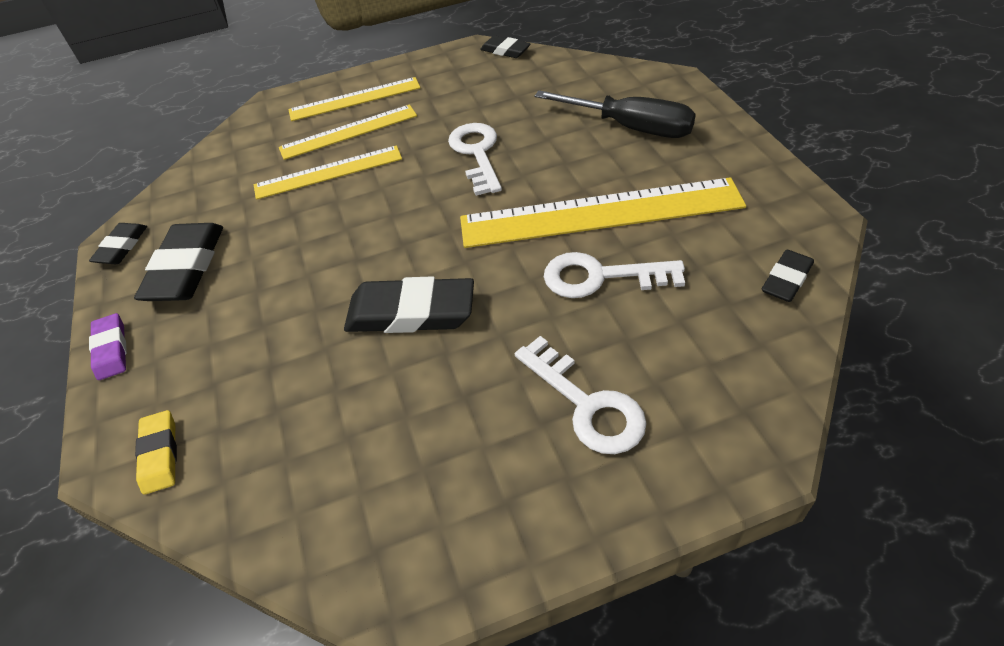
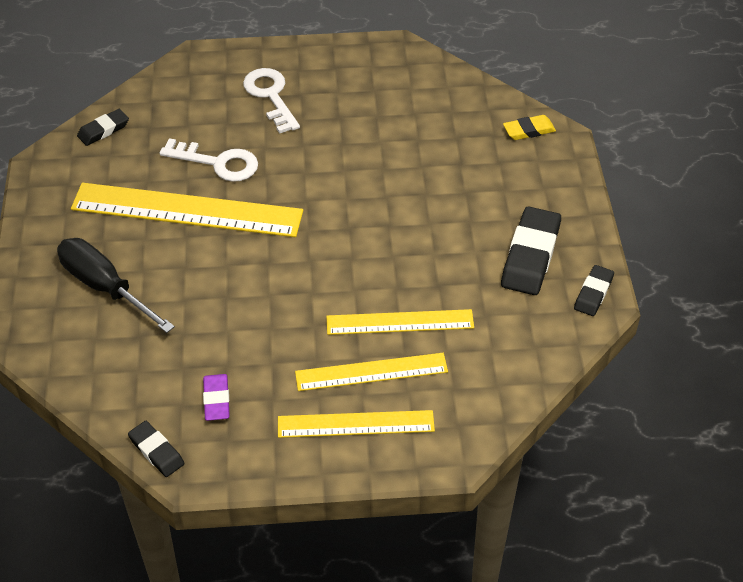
camera: 170 degrees left, 0 degrees up
purple eraser [89,313,127,380] -> purple eraser moved to [203,374,230,421]
yellow eraser [135,410,177,495] -> yellow eraser turned 75 degrees clockwise [503,115,556,140]
black eraser [344,276,474,333] -> none
white key [448,123,502,196] -> none

